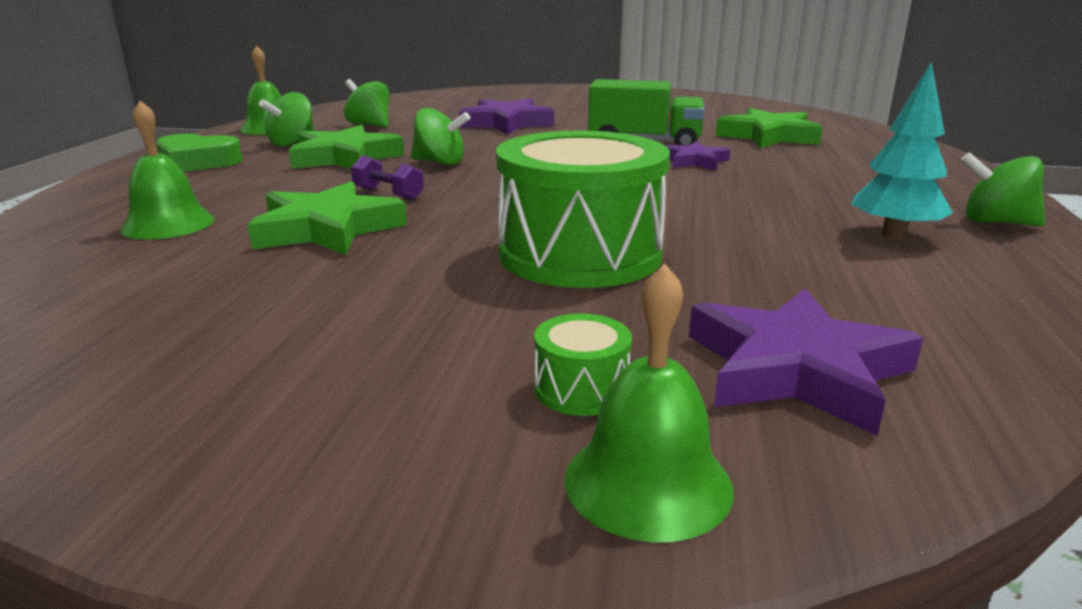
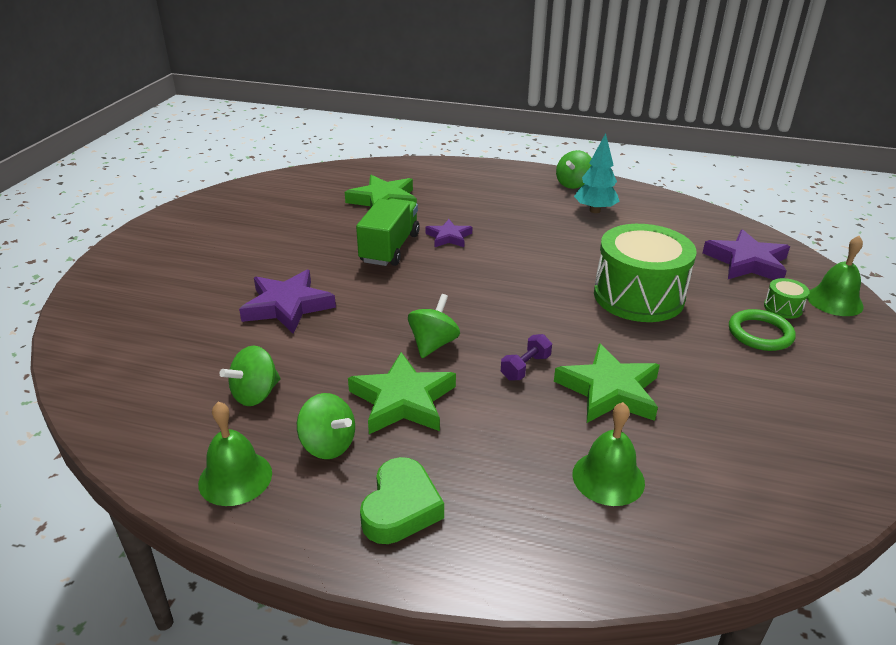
camera: 85 degrees left, 10 degrees up
none -> green ring [729,309,796,351]

